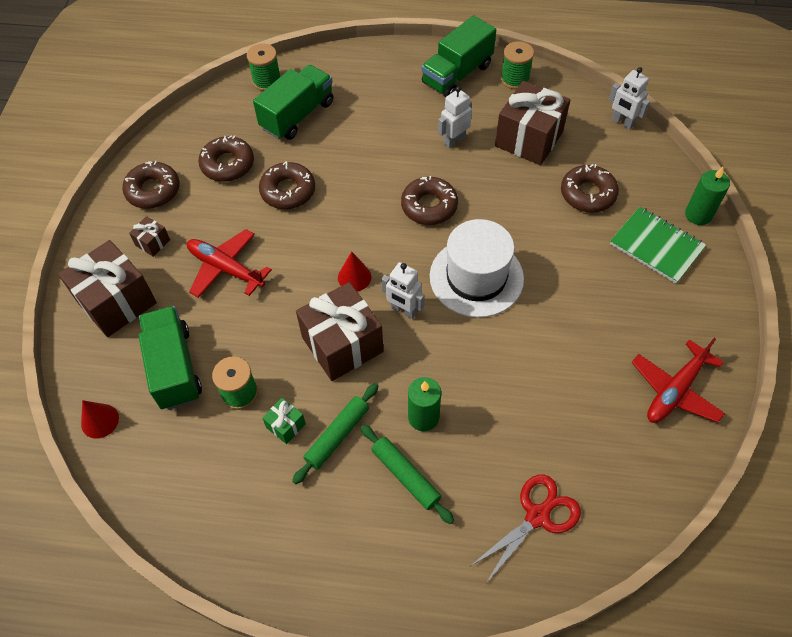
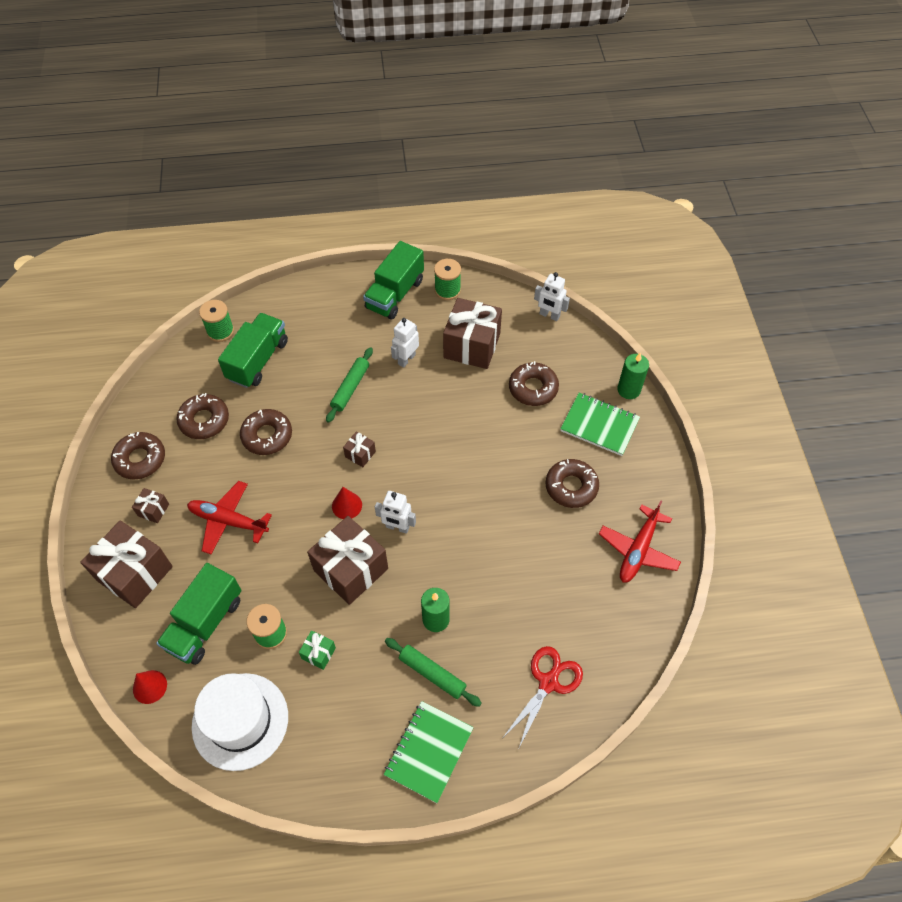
camera: 15 degrees left, 0 degrees up
green truck [138,306,202,410] -> green truck turned 120 degrees counterclockwise [156,563,241,665]
green rolling pin [292,383,379,484] -> green rolling pin moved to [326,347,373,423]
brown donut [401,176,458,225] -> brown donut moved to [546,459,599,508]
white hat [430,219,524,318] -> white hat moved to [192,673,288,771]
none -> brown gift [343,431,376,467]
none -> green notebook [384,701,474,803]

